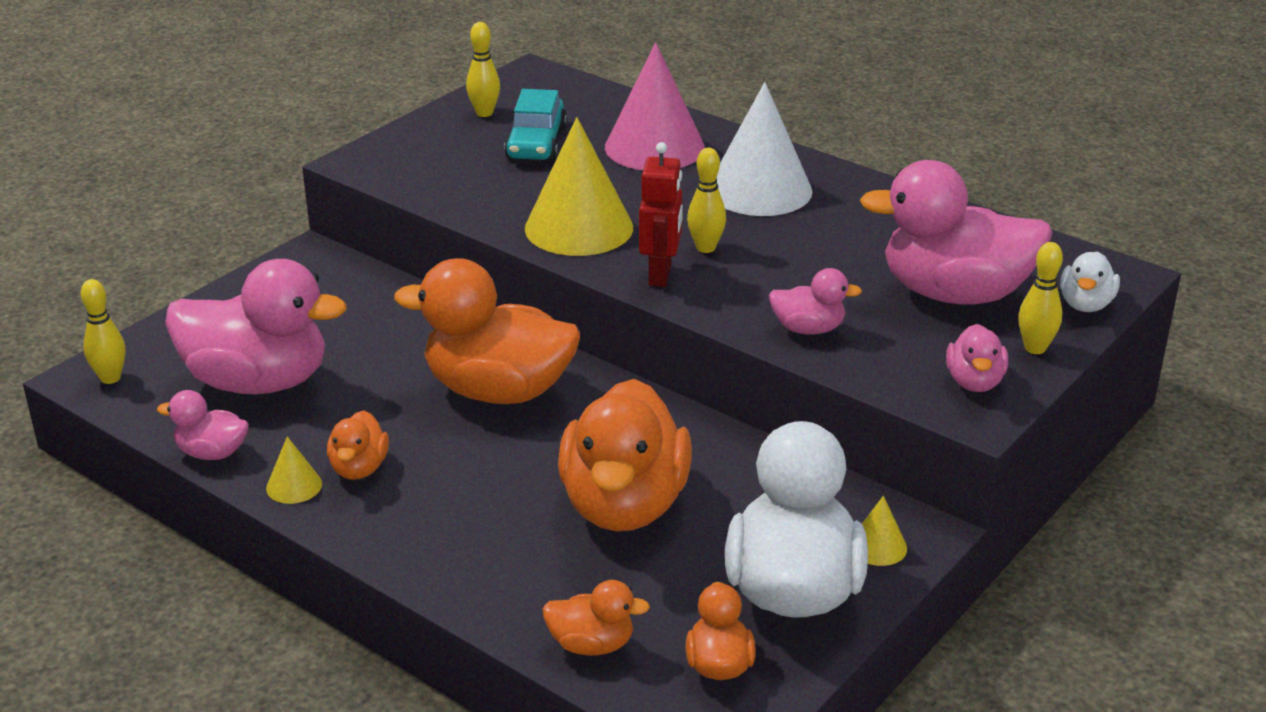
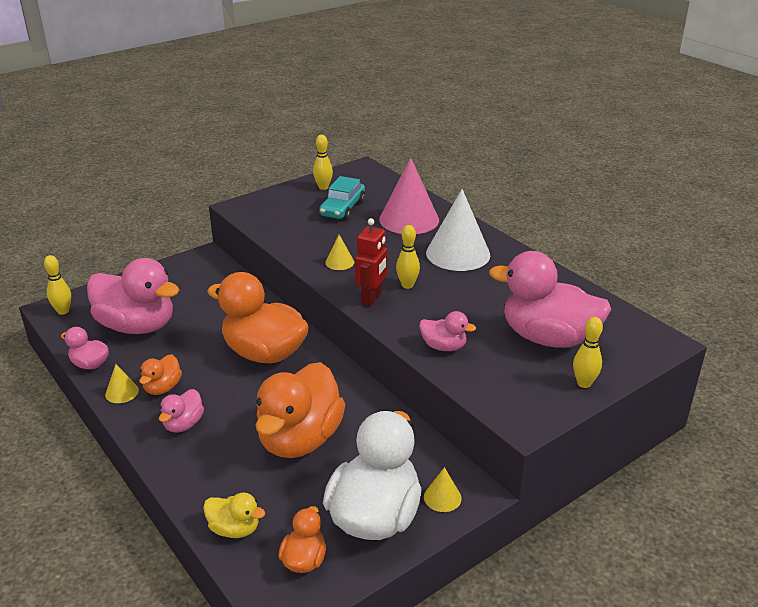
camera: 15 degrees right, 0 degrees up
yellow cone [525,117,633,256] -> yellow cone [325,235,354,270], size x0.44
orange duck [542,580,650,655] -> yellow duck [203,493,265,538]
pink duck [946,324,1008,392] -> pink duck moved to [159,389,204,433]
white duck [1060,252,1120,312] -> none

